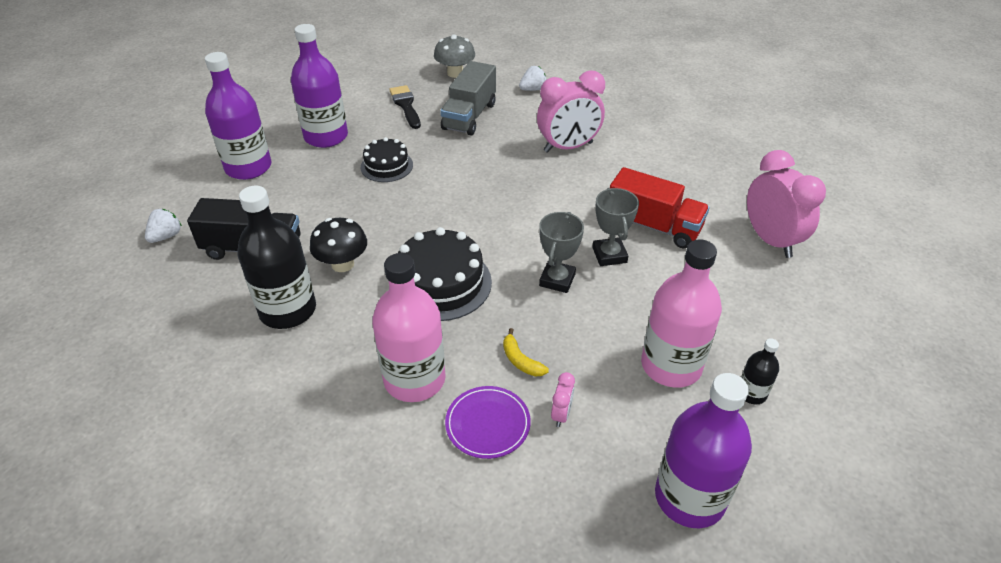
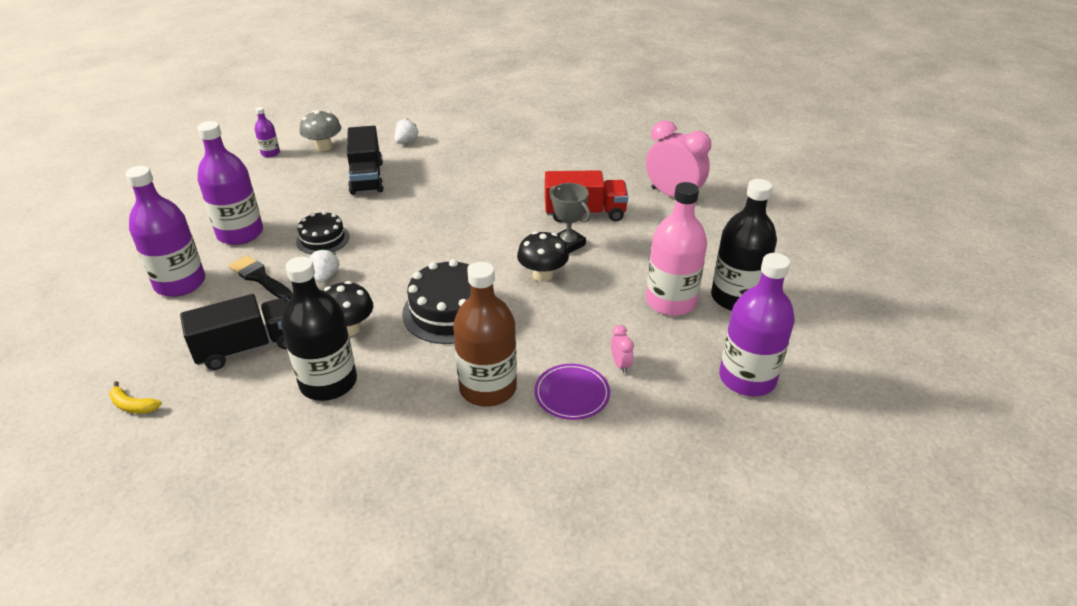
camera: 30 degrees left, 5 degrees down
white strawberry [145,209,182,243] -> white strawberry moved to [309,249,339,283]
pink bottle [372,253,446,402] -> brown bottle [453,262,517,407]
black brush [389,85,421,129] -> black brush moved to [229,255,293,299]
grey truck [440,61,496,136] -> black truck [347,126,384,195]
yellow banana [503,328,549,376] -> yellow banana moved to [109,381,162,413]
pink clock [537,71,605,153] -> none
grey trophy [539,212,584,293] -> black mushroom [517,231,569,282]
black bottle [741,338,779,404] -> black bottle [711,179,777,311], size x2.11
none -> purple bottle [255,107,280,157]

